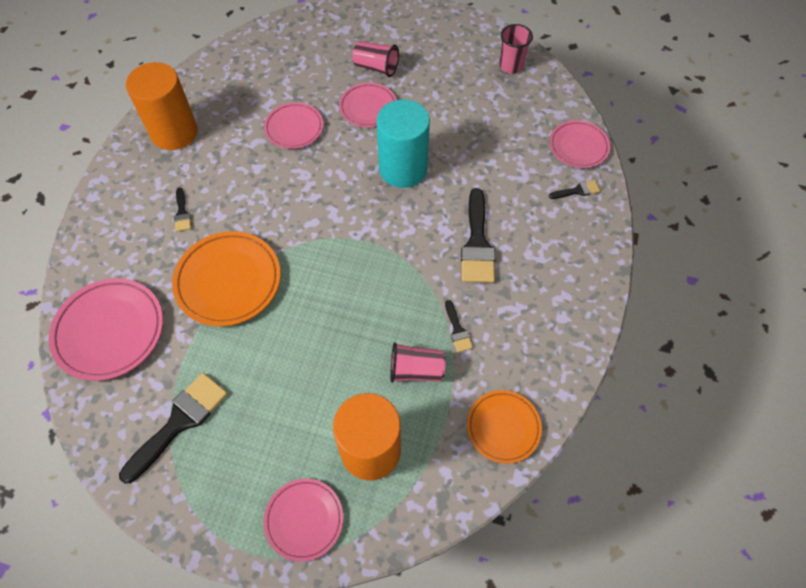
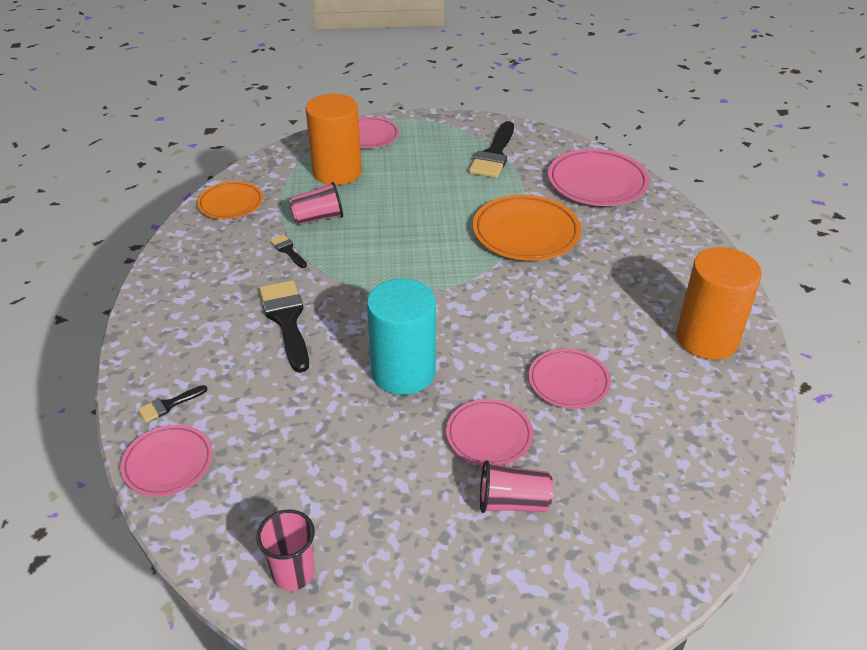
camera: 160 degrees right, 20 degrees down
black brush [174,187,191,231] -> none

